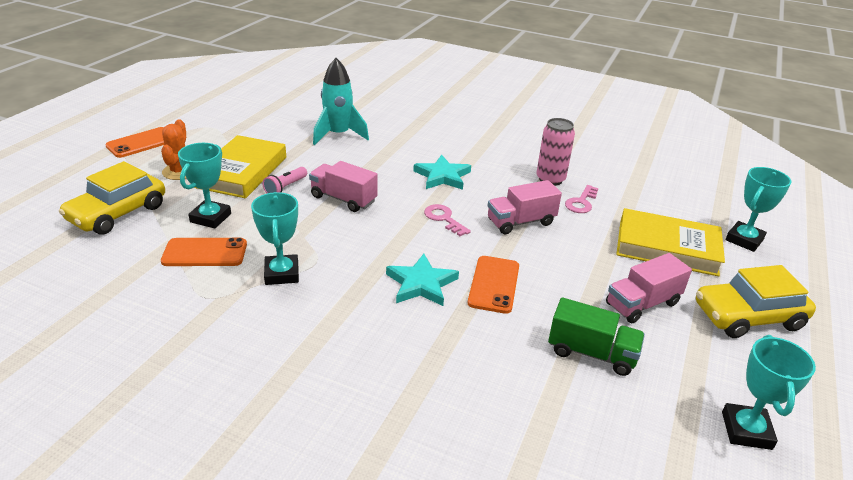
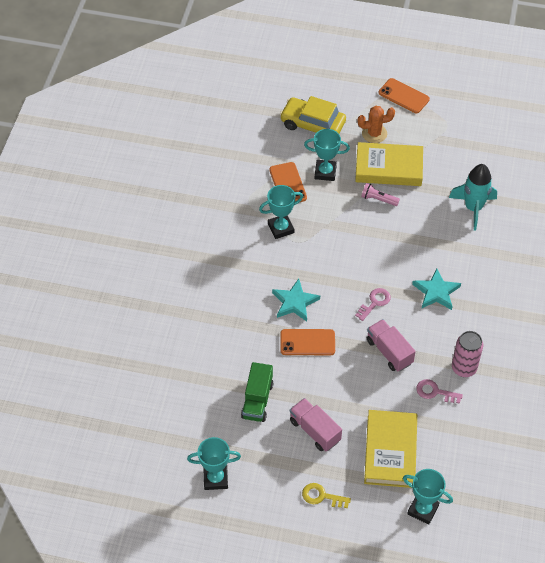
camera: 80 degrees right, 20 degrees up
pink truck [309,161,377,212] -> none
yellow car [696,265,816,338] -> yellow key [302,483,351,508]

